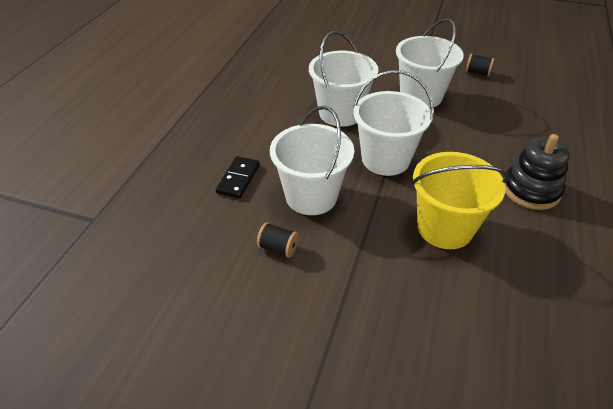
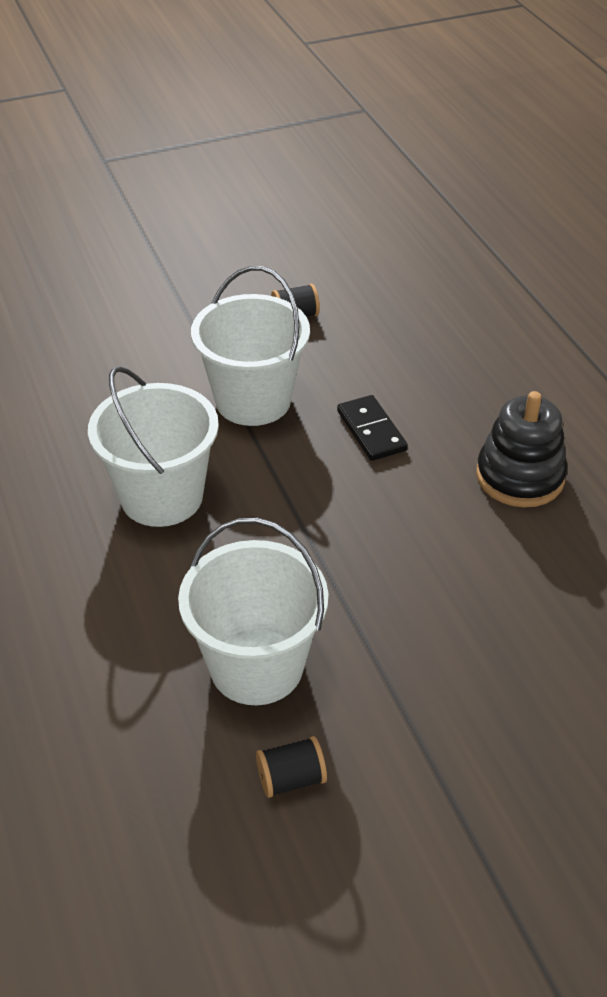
camera: 40 degrees left, 0 degrees up
black domino [216,156,260,199] -> black domino moved to [337,395,408,461]
white bucket [353,70,434,176] -> none
yellow bucket [412,152,508,249] -> none

